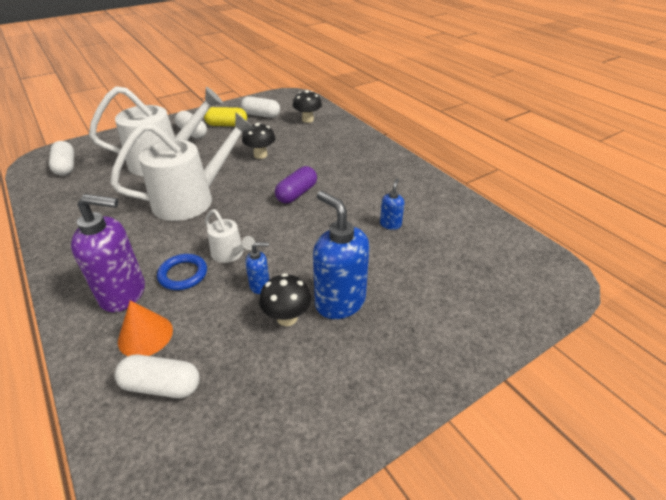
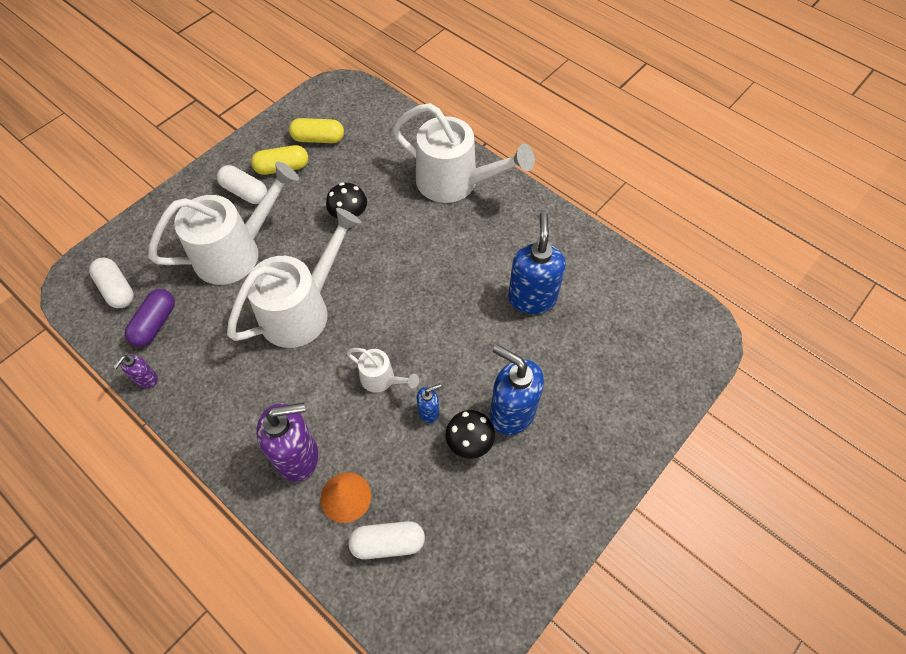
camera: 15 degrees left, 20 degrees up
blue ring [157,254,207,290] -> none
white capsule [241,96,280,118] -> yellow capsule [289,118,344,143]
purple capsule [275,166,317,203] -> purple capsule moved to [125,289,175,347]
black mushroom [293,90,322,123] -> none
blue soap dispenser [380,179,405,230] -> blue soap dispenser [508,212,566,314], size x2.08
none -> purple soap dispenser [114,355,158,388]
none -> white watering can [392,103,535,203]

